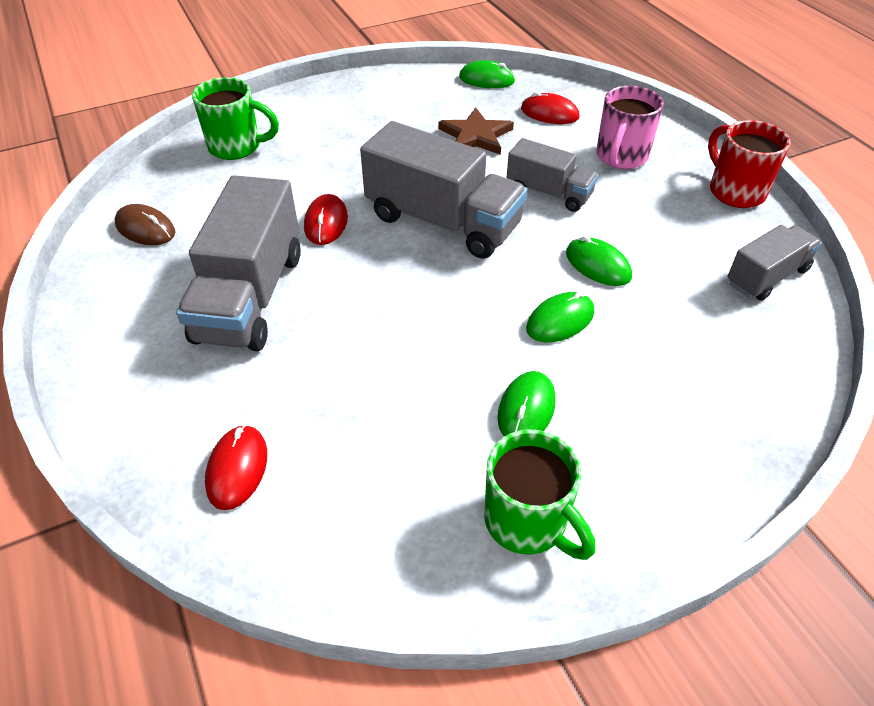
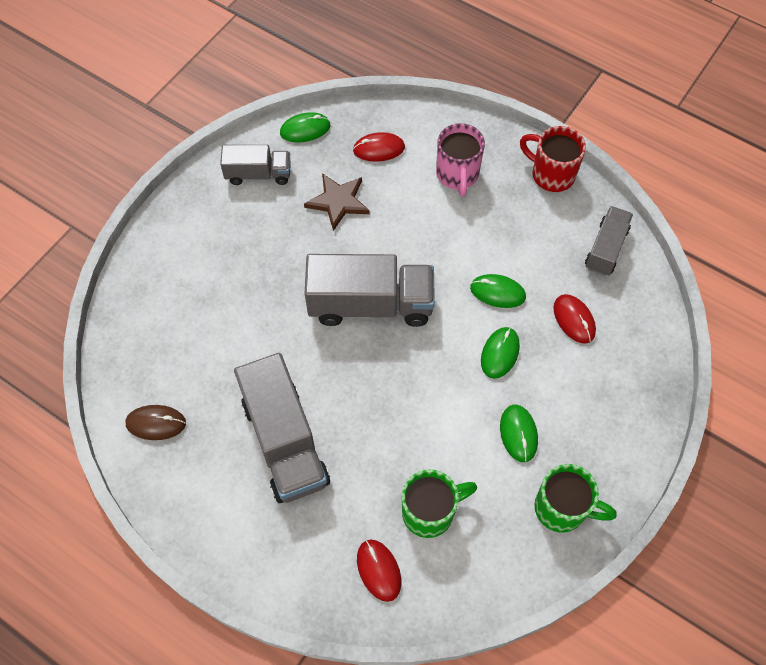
camera: 30 degrees left, 15 degrees up
green mug [192,77,279,160] -> green mug moved to [402,469,477,538]
red mouse [304,194,348,245] -> red mouse moved to [553,294,596,344]
grey truck [507,138,598,212] -> grey truck moved to [220,145,291,185]

